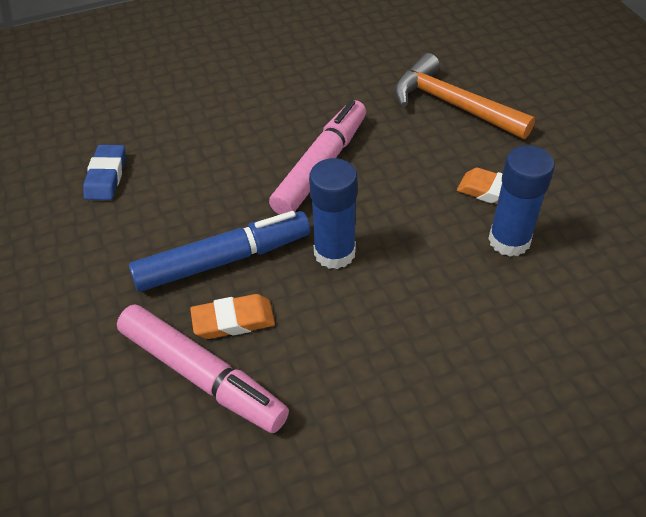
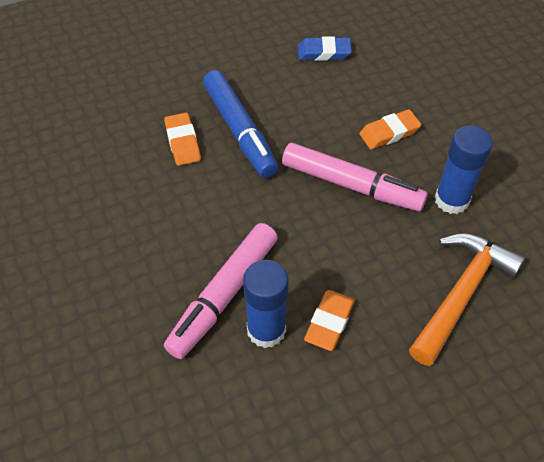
camera: 85 degrees right, 5 degrees up
pink marker [117,305,289,433] -> pink marker moved to [164,223,278,359]
blue glue stick [309,158,357,269] -> blue glue stick moved to [435,125,493,214]
none -> orange eraser [359,109,421,149]

